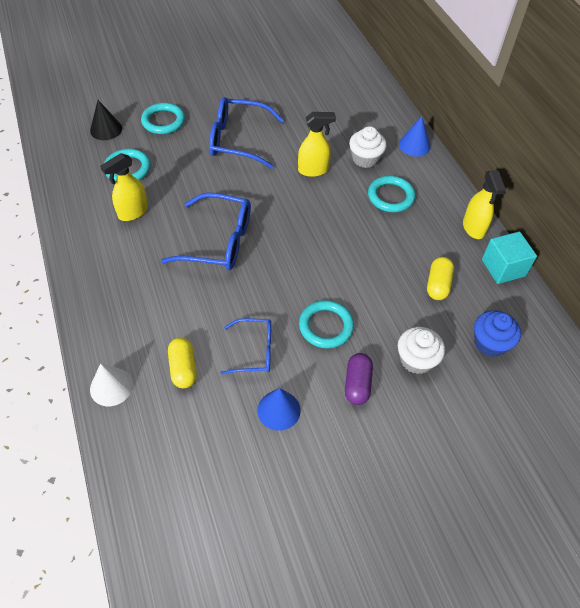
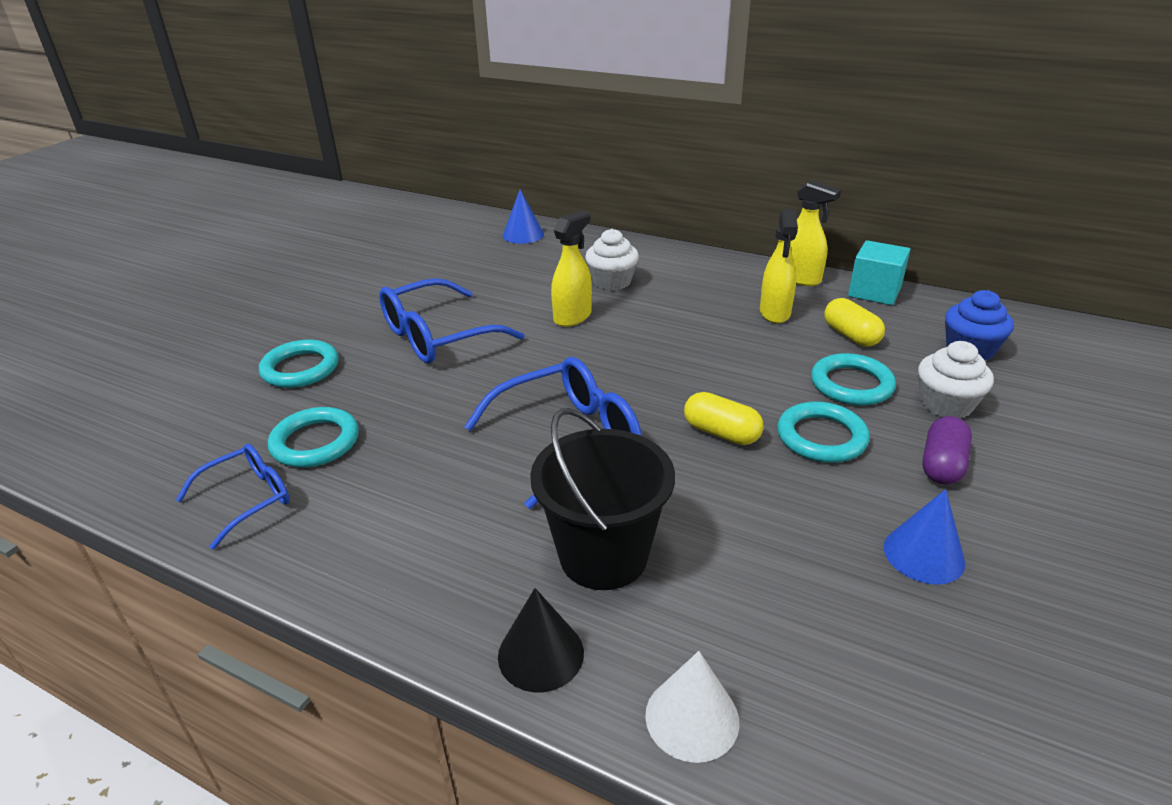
camera: 40 degrees left, 20 degrees down
black cone [90,100,122,140] -> black cone moved to [498,588,584,692]
yellow spray bottle [100,153,148,221] -> yellow spray bottle moved to [760,209,798,323]
yellow capsule [168,338,197,388] -> yellow capsule moved to [684,392,763,445]
blue glasses [221,318,271,375] -> blue glasses moved to [176,443,290,550]
purple capsule [345,353,373,405] -> purple capsule turned 60 degrees clockwise [922,416,972,485]
turquoise ring [368,176,415,212] -> turquoise ring moved to [811,353,896,406]
blue cone [399,116,430,157] -> blue cone moved to [503,190,544,244]
none -> black bucket [530,408,675,590]

